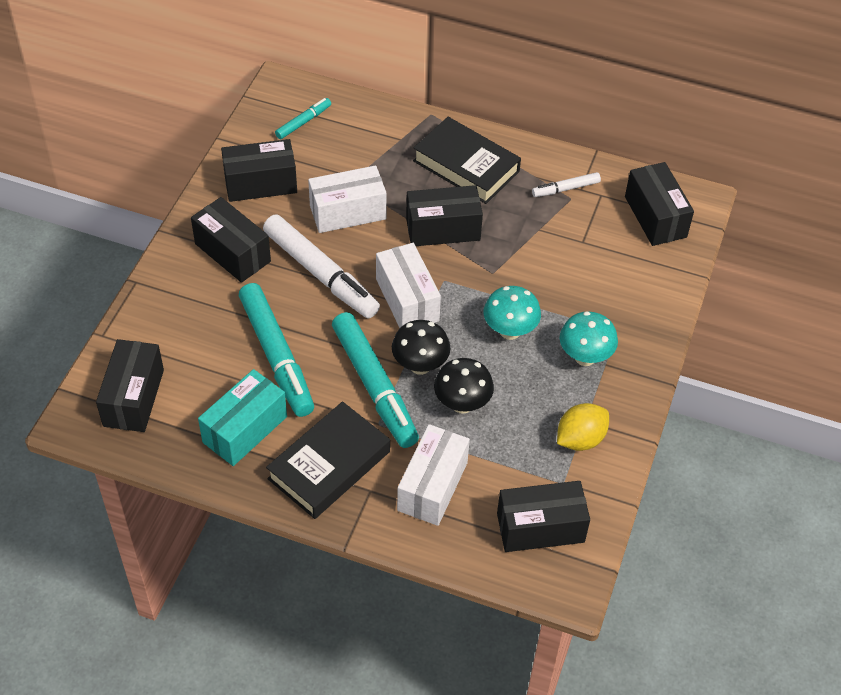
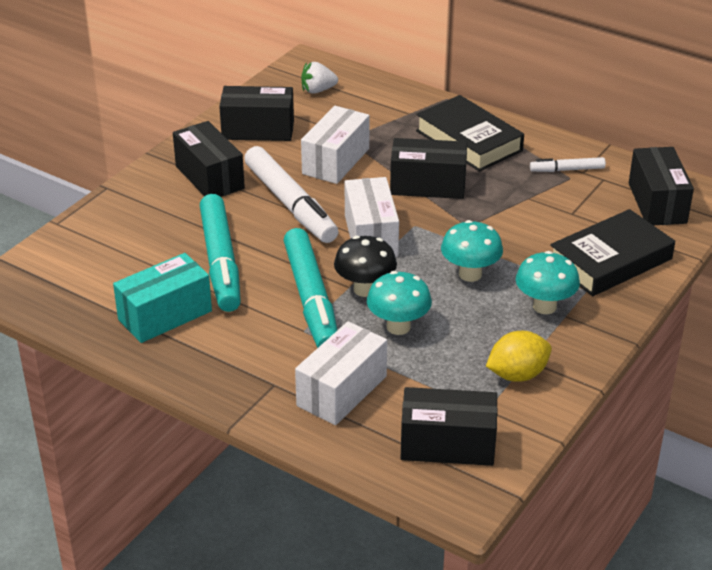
camera: 15 degrees right, 15 degrees down
black box [96,339,164,432] -> none
black book [266,401,390,519] -> black book moved to [550,209,675,296]
turquoise marker [275,98,331,139] -> white strawberry [301,62,338,94]
white box [308,165,386,233] -> white box turned 60 degrees counterclockwise [301,106,370,184]
black mushroom [434,358,494,414] -> turquoise mushroom [367,271,432,335]

